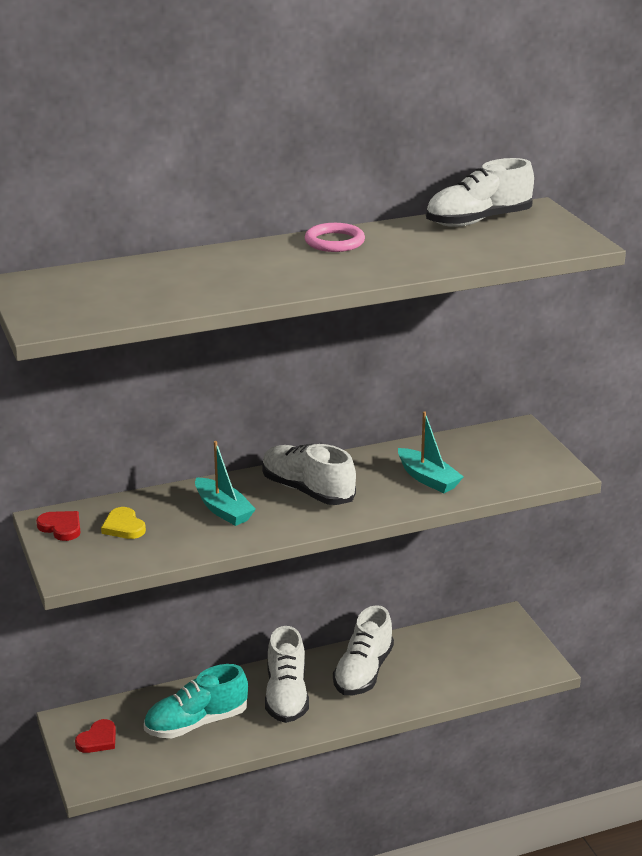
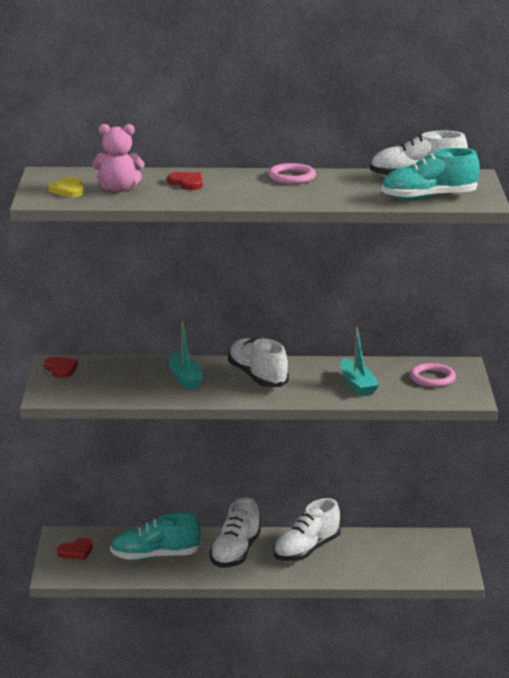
camera: 20 degrees right, 5 degrees down
yellow heart [101,507,146,539] -> yellow heart moved to [48,177,84,197]
none -> pink teddy bear [92,124,144,192]
none -> red heart [167,172,203,190]
none -> turquoise shoe [381,148,480,201]
none -> pink ring [410,363,456,387]

